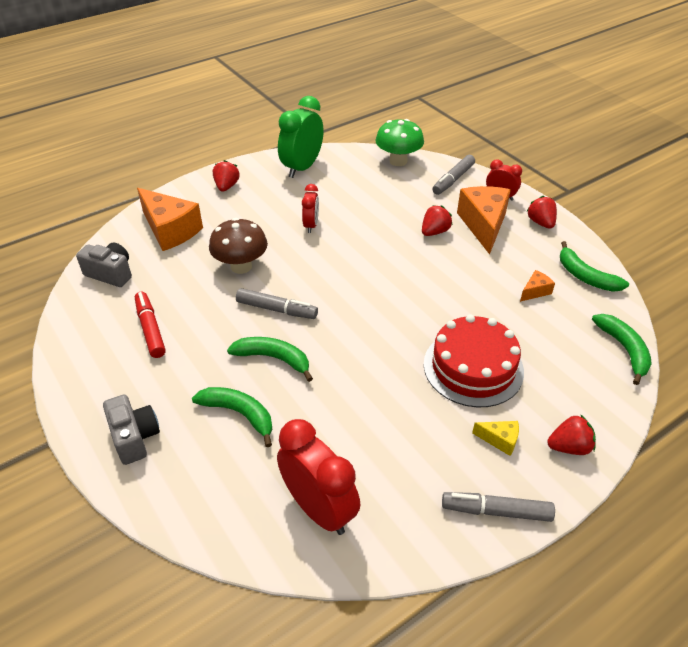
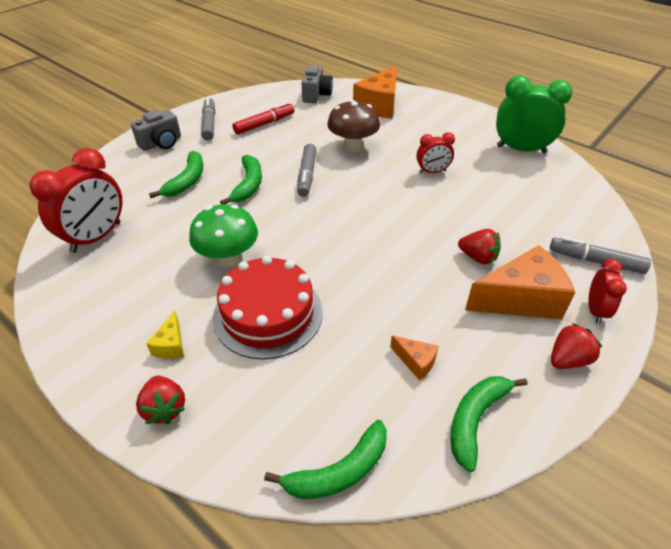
camera: 75 degrees right, 0 degrees up
red strawberry [213,160,240,192] -> none
green mushroom [375,119,424,166] -> green mushroom moved to [189,204,258,267]
grey marker [442,492,555,522] -> grey marker moved to [201,97,215,141]

